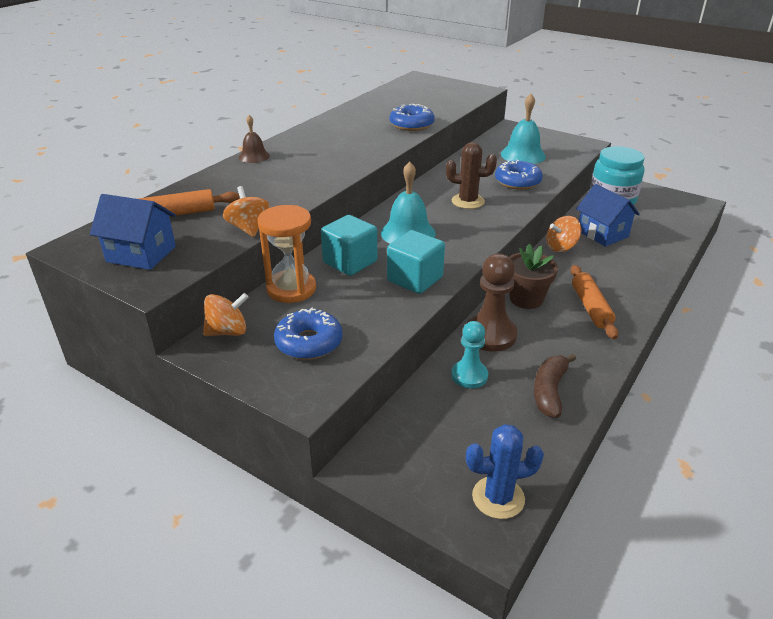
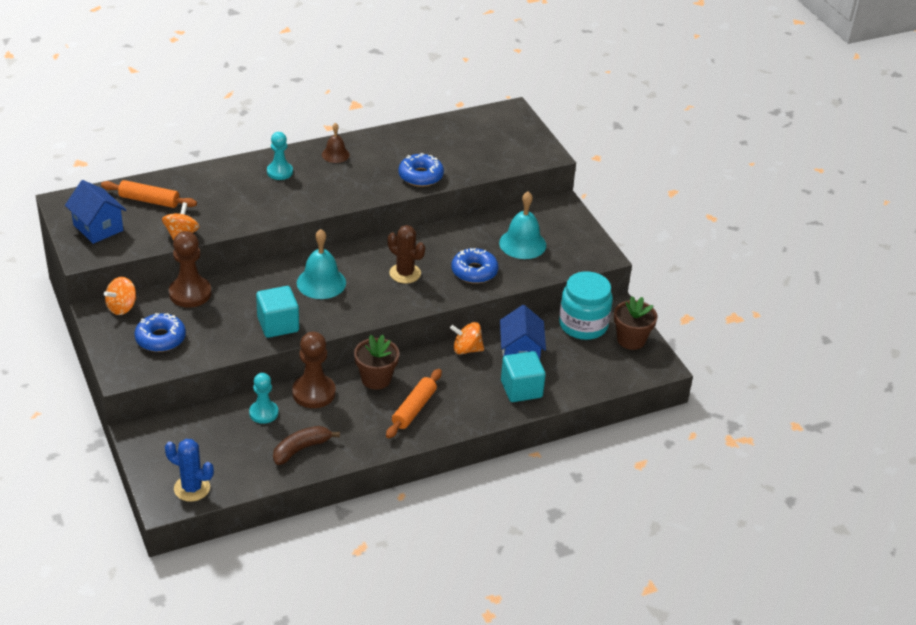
camera: 30 degrees right, 5 degrees up
orange spinning top [203,293,249,336] -> orange spinning top turned 120 degrees clockwise [104,277,136,315]
brown bell [239,115,270,163] -> brown bell moved to [322,123,350,163]
orange hourglass [257,205,316,303] -> brown pawn [169,231,211,308]
turquoise cube [321,215,377,276] -> turquoise cube moved to [501,351,546,402]
none -> turquoise pawn [267,132,293,180]
none -> brown flower pot [614,296,658,350]

